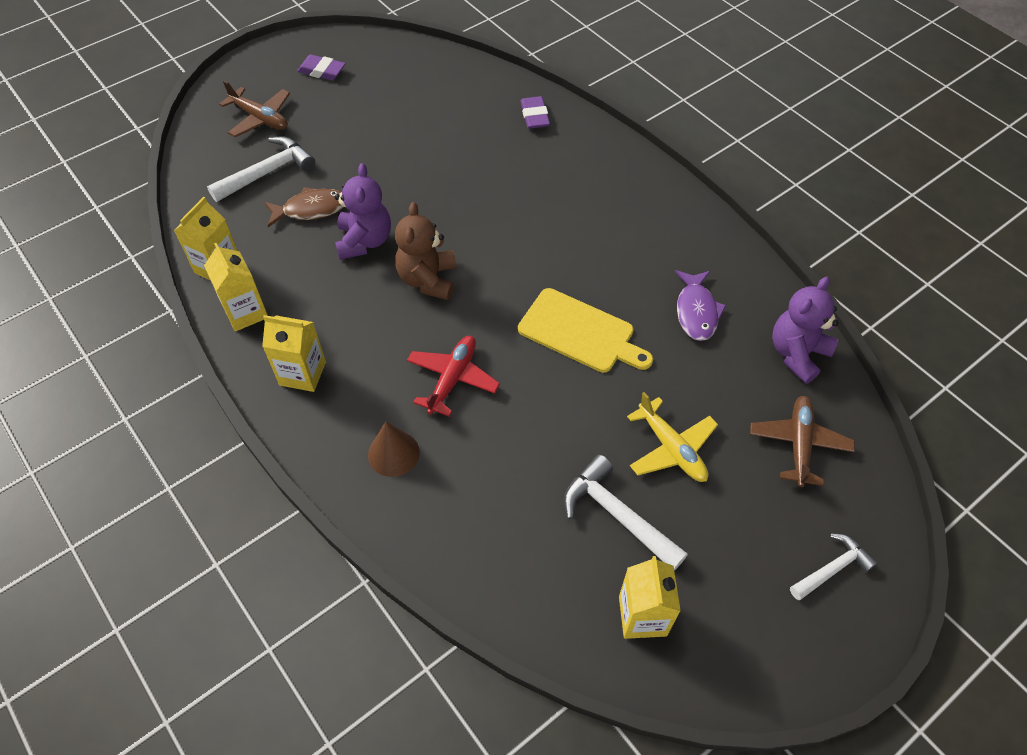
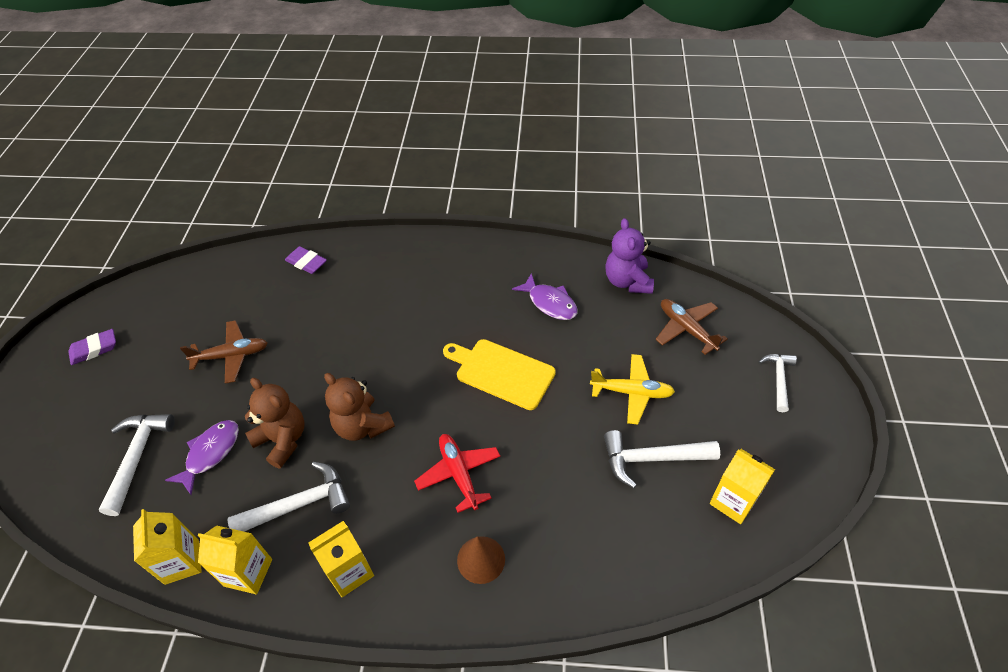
camera: 45 degrees left, 5 degrees down
brown plane [219,80,290,137] -> brown plane moved to [180,320,268,384]
brown fish [264,187,343,227] -> purple fish [165,420,239,495]
purple teddy bear [335,163,391,260] -> brown teddy bear [245,378,305,469]
yellow cutting board [518,288,653,373] -> yellow cutting board turned 135 degrees counterclockwise [443,339,556,410]
none -> white hammer [227,462,350,532]

